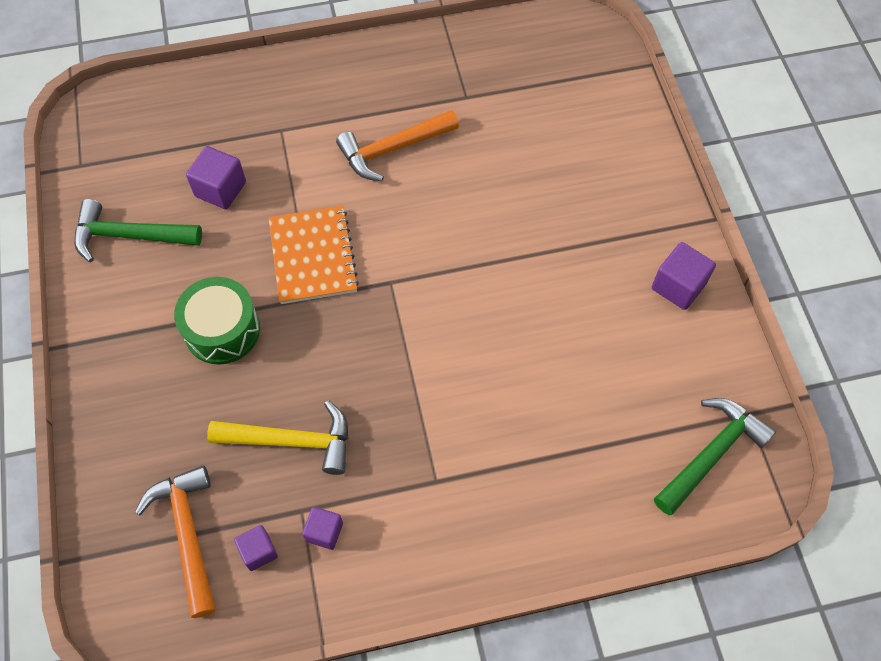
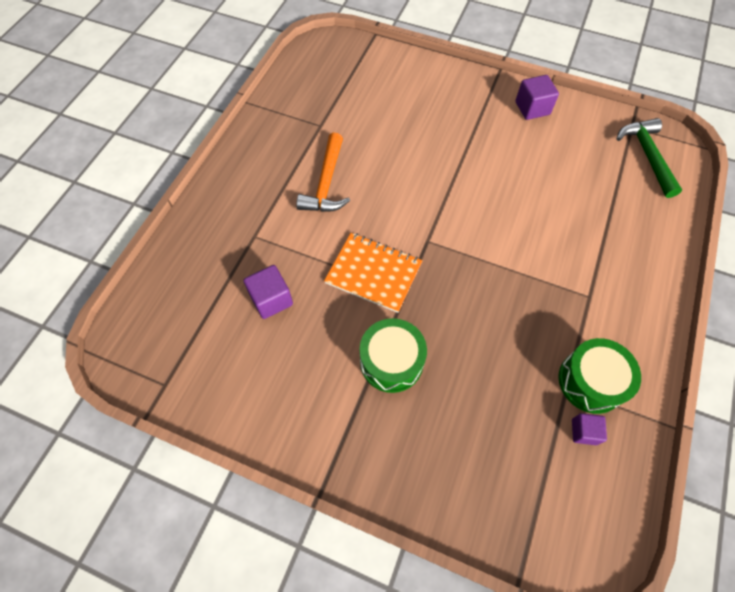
camera: 55 degrees left, 0 degrees up
green hammer [74,199,202,262] -> none
orange hammer [135,465,215,618] -> none
yellow hammer [207,400,349,475] -> none
purple cube [302,507,343,550] -> green drum [558,338,641,414]

